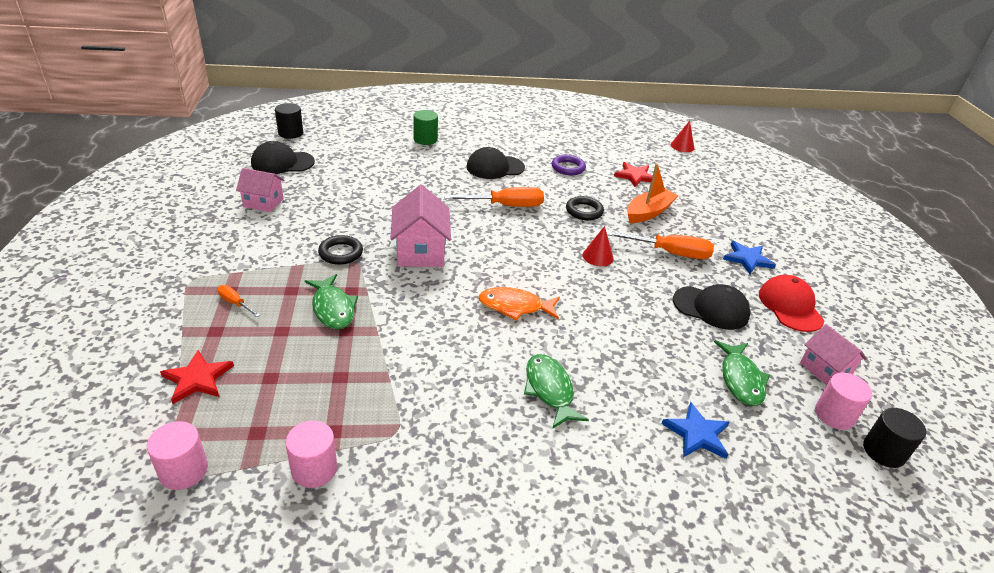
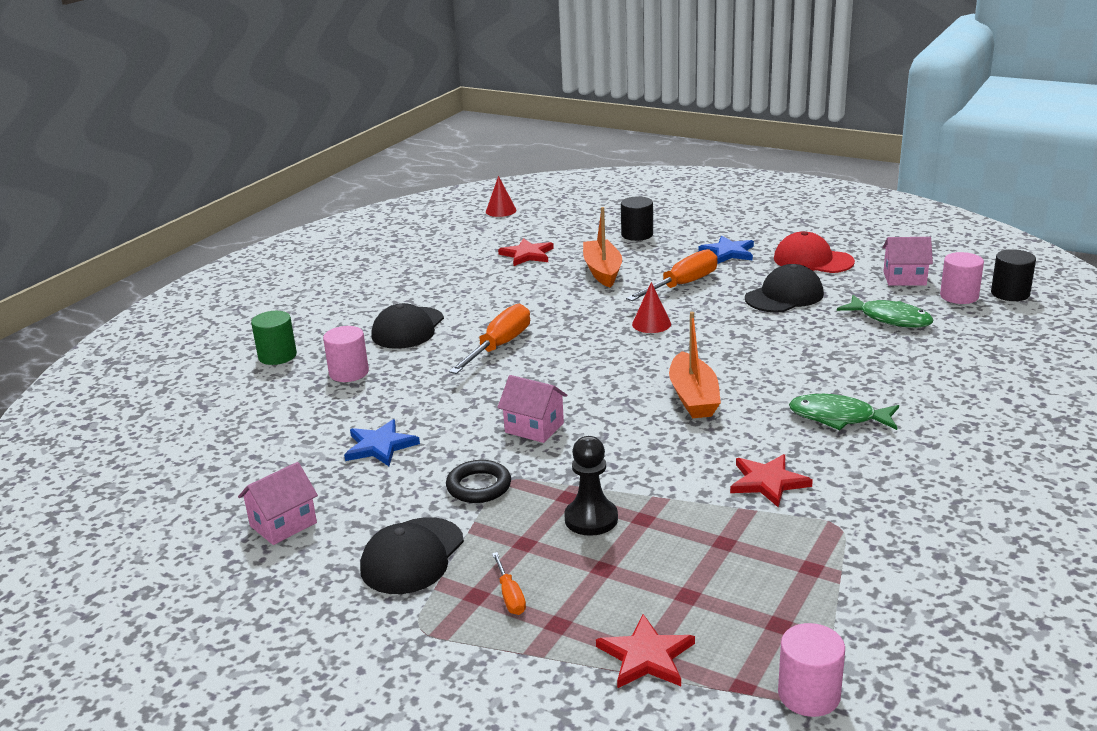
camera: 50 degrees left, 10 degrees down
orange screwdriver [217,285,260,317] -> orange screwdriver turned 90 degrees counterclockwise [492,552,526,615]
black cap [251,141,315,174] -> black cap moved to [360,517,464,594]
black cylinder [275,103,303,139] -> black cylinder moved to [621,196,653,241]
pink cylinder [286,421,337,488] -> pink cylinder moved to [323,326,369,382]
green fish [305,274,358,329] -> black pawn [564,436,618,536]
pink house [390,185,451,267] -> pink house [497,375,568,443], size x0.64
orange fish [479,287,560,320] -> orange boat [669,312,721,418]
purple ring [552,155,586,175] -> none
black ring [566,196,604,221] -> none
blue star [661,402,730,459] -> blue star moved to [344,419,420,466]
none -> red star [730,454,813,507]

